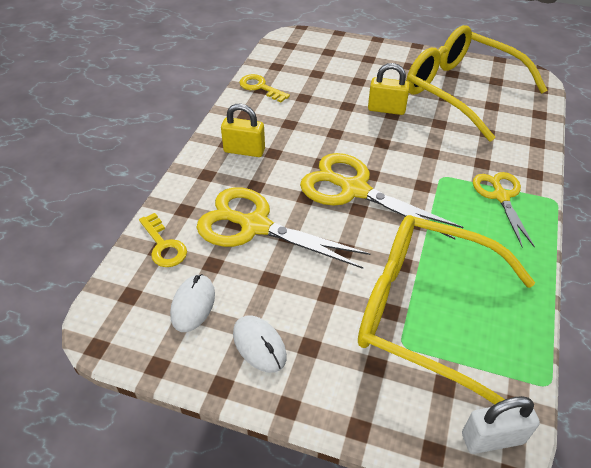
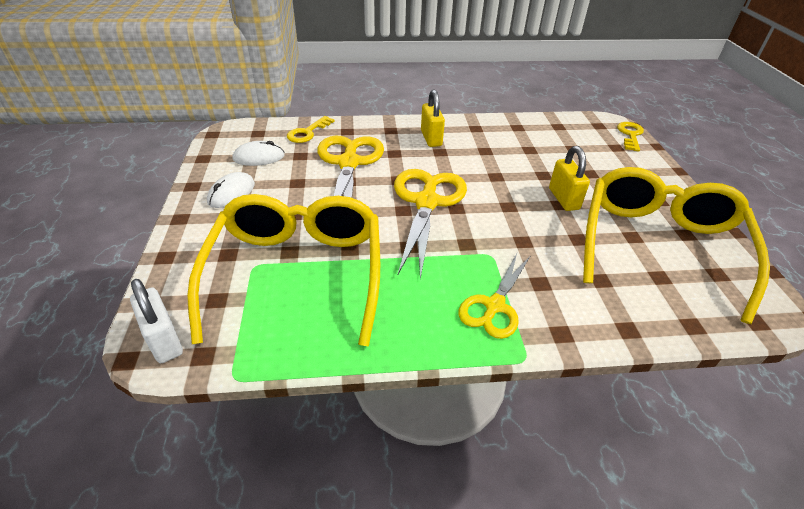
camera: 65 degrees right, 5 degrees down
yellow key [239,74,290,103] -> yellow key moved to [617,122,644,151]
yellow scissors [473,172,535,248] -> yellow scissors turned 150 degrees clockwise [458,253,530,339]

